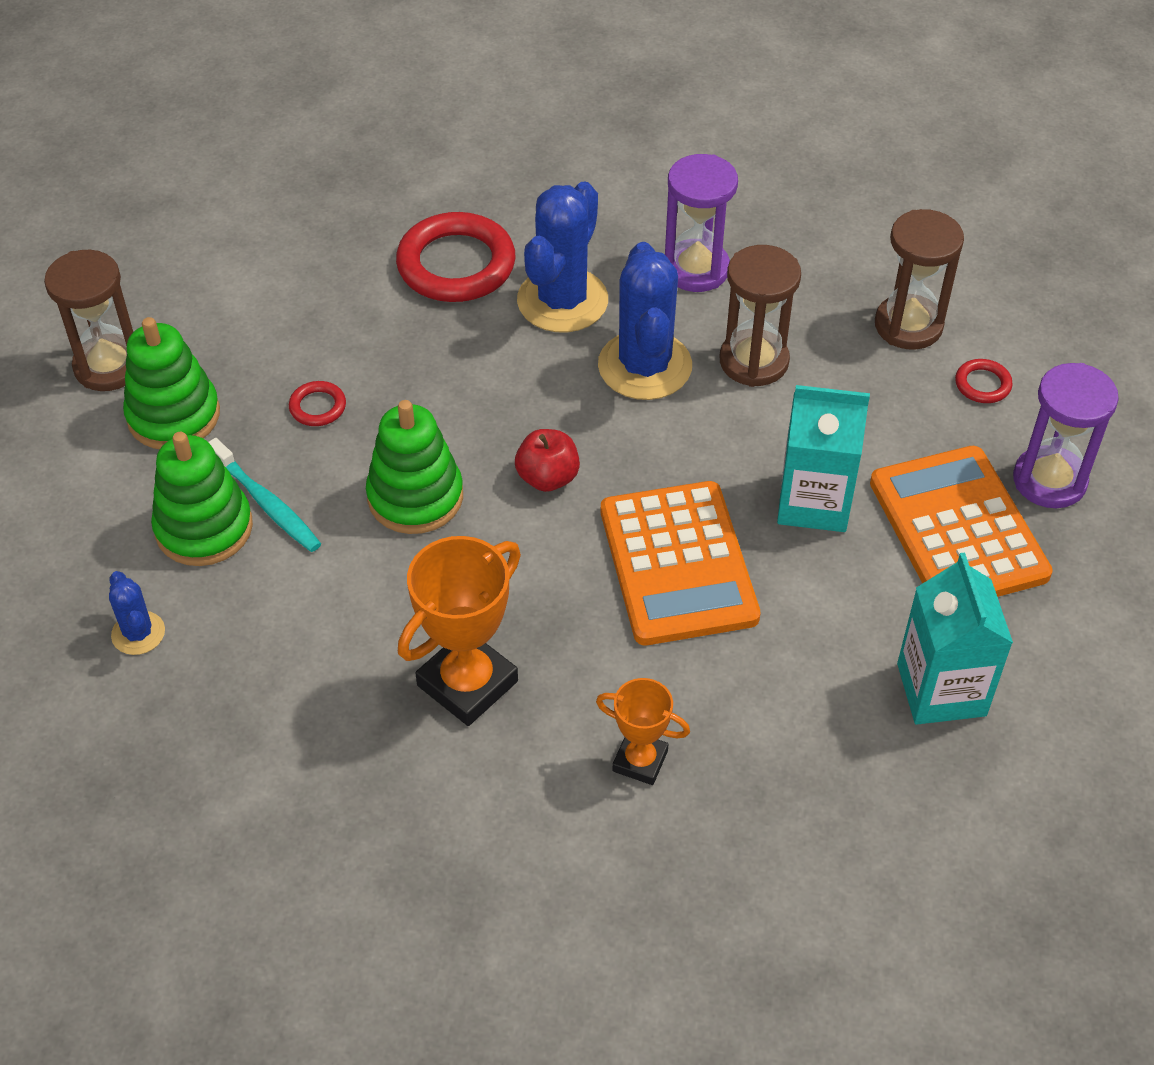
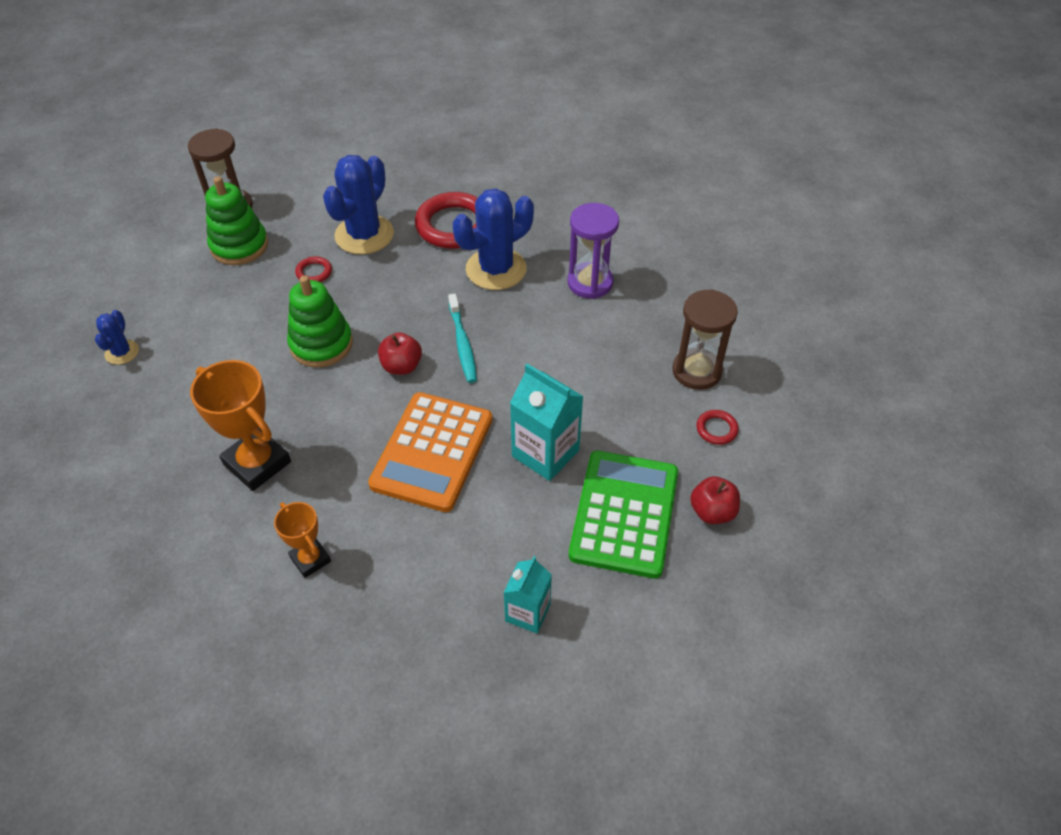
camera: 30 degrees right, 0 degrees up
green stacking toy [151,432,253,566] -> none
turquoise toothbrush [208,438,321,552] -> turquoise toothbrush moved to [448,294,477,383]
orange trophy [398,536,521,726] -> orange trophy turned 60 degrees clockwise [190,360,291,491]
blue cactus [598,242,692,400] -> blue cactus moved to [323,155,394,254]
brown hourglass [720,245,801,387] -> none
orange calculator [870,446,1053,597] -> green calculator [569,451,678,579]
turquoise carton [897,553,1013,724] -> turquoise carton [503,556,552,633], size x0.64
purple hourglass [1013,363,1119,508] -> red apple [690,476,740,524]

